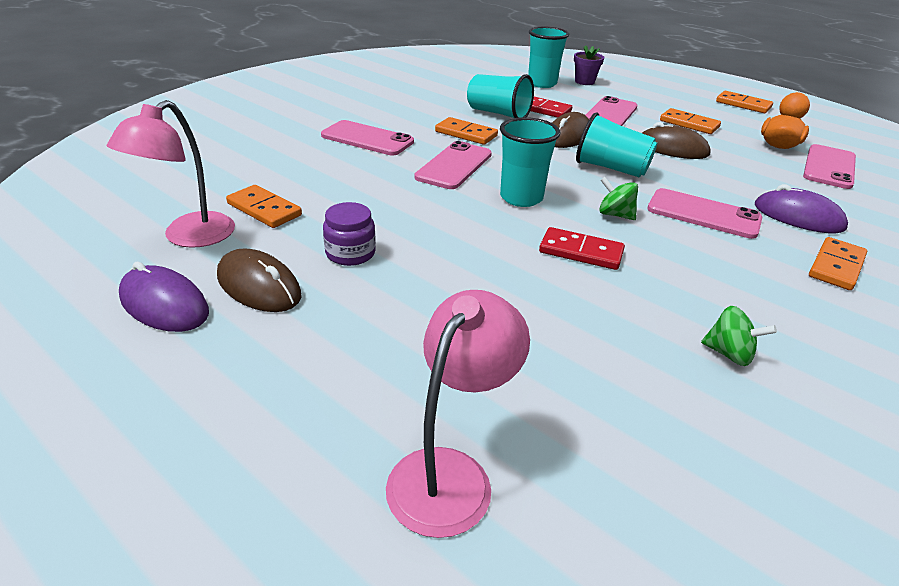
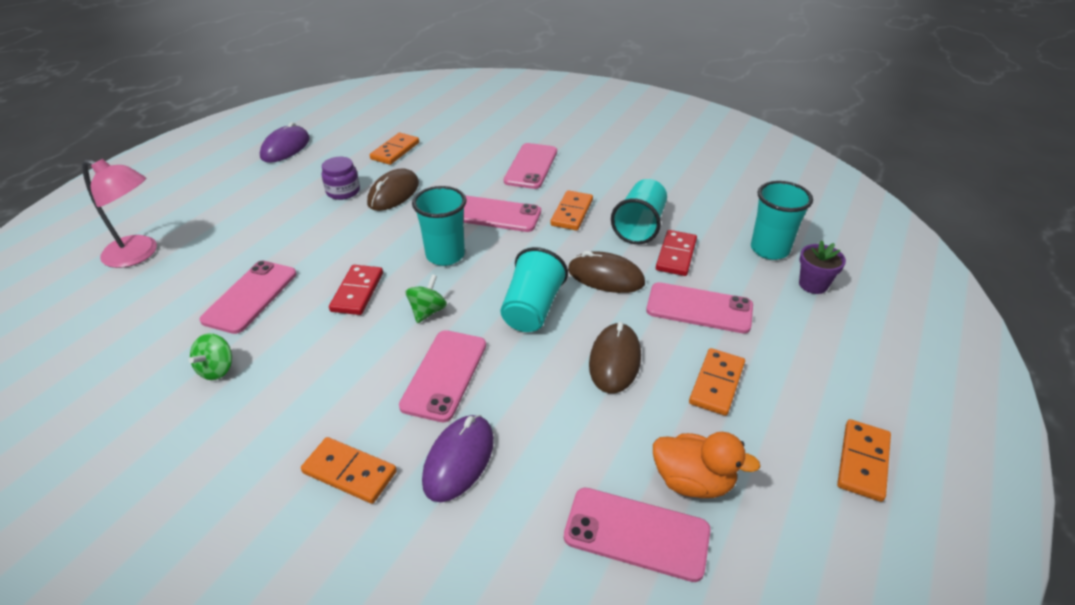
camera: 80 degrees right, 5 degrees up
pink lamp [107,100,235,248] -> none
brown mouse [217,249,302,312] -> brown mouse moved to [367,168,419,211]
none -> pink phone [199,261,297,334]

